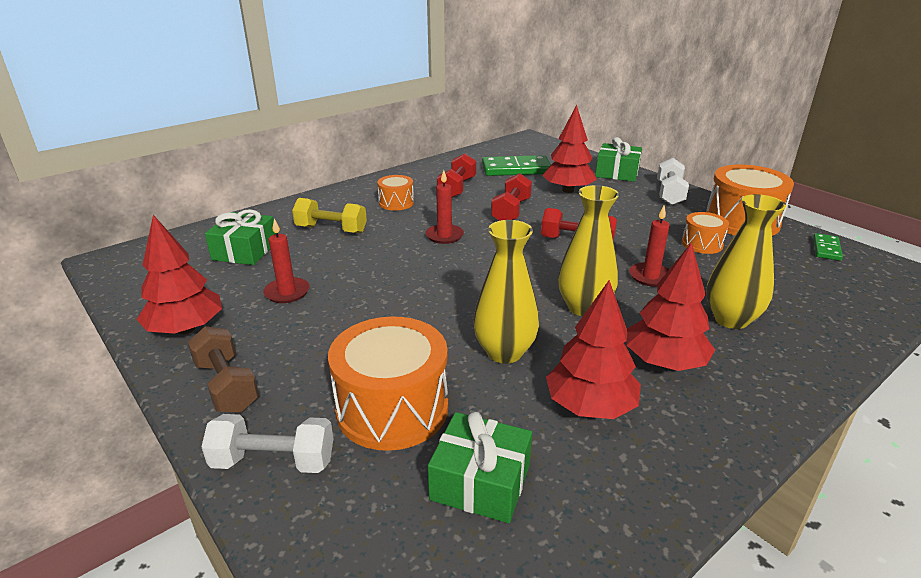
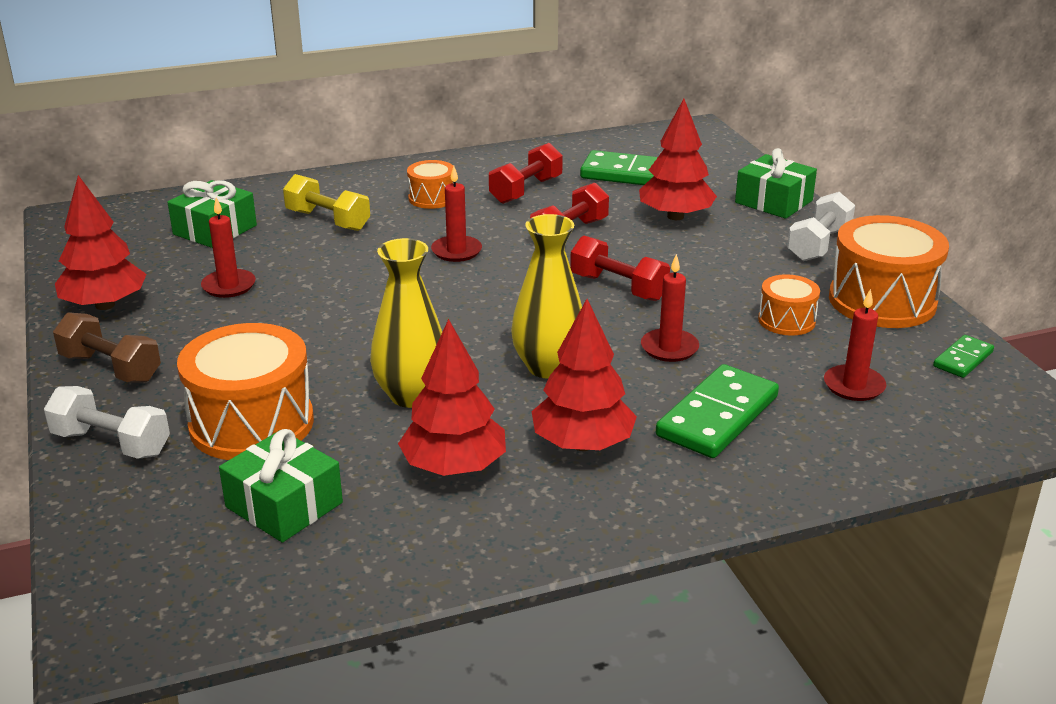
camera: 20 degrees right, 0 degrees up
brown dumbbell [188,326,259,412] -> brown dumbbell turned 45 degrees counterclockwise [53,312,161,383]
yellow vase [706,194,786,329] -> green domino [656,364,779,458]
none -> red candle [824,289,886,401]

